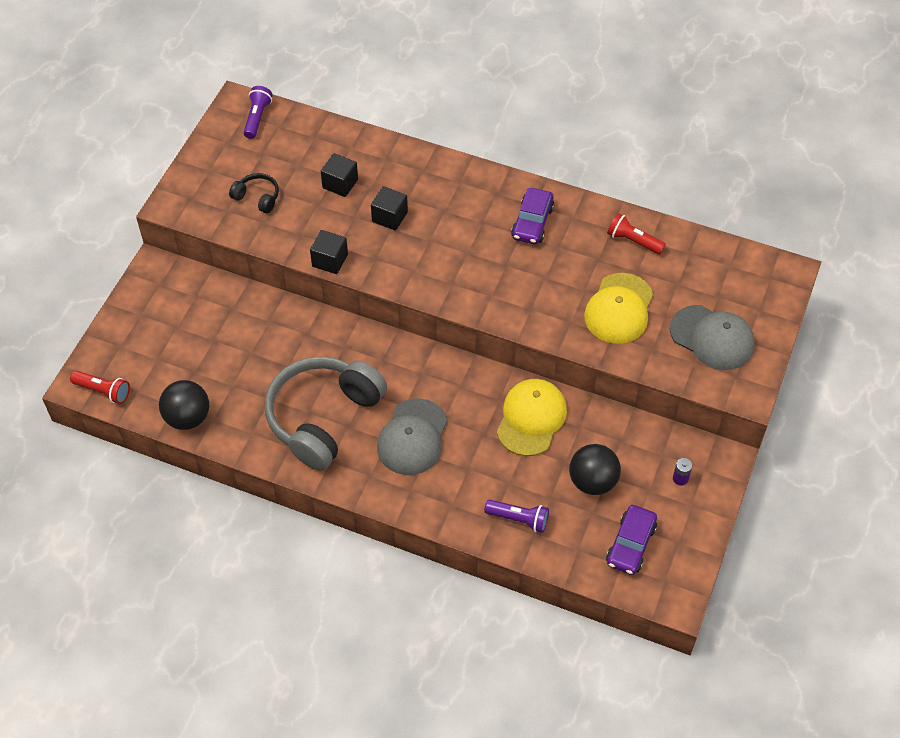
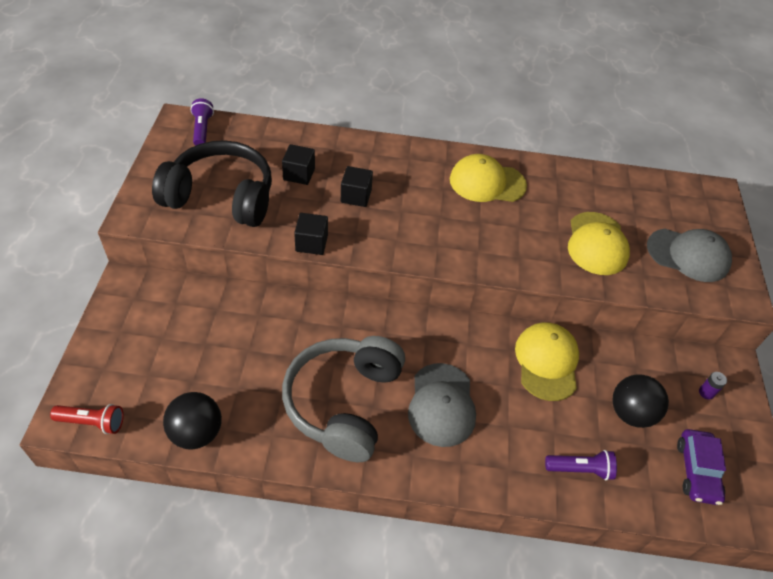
camera: 20 degrees left, 5 degrees down
black headphones [229,173,279,214] -> black headphones [152,140,272,227], size x2.35
purple car [511,188,554,244] -> yellow cap [450,154,527,202]
red flashlight [607,213,666,254] -> none

